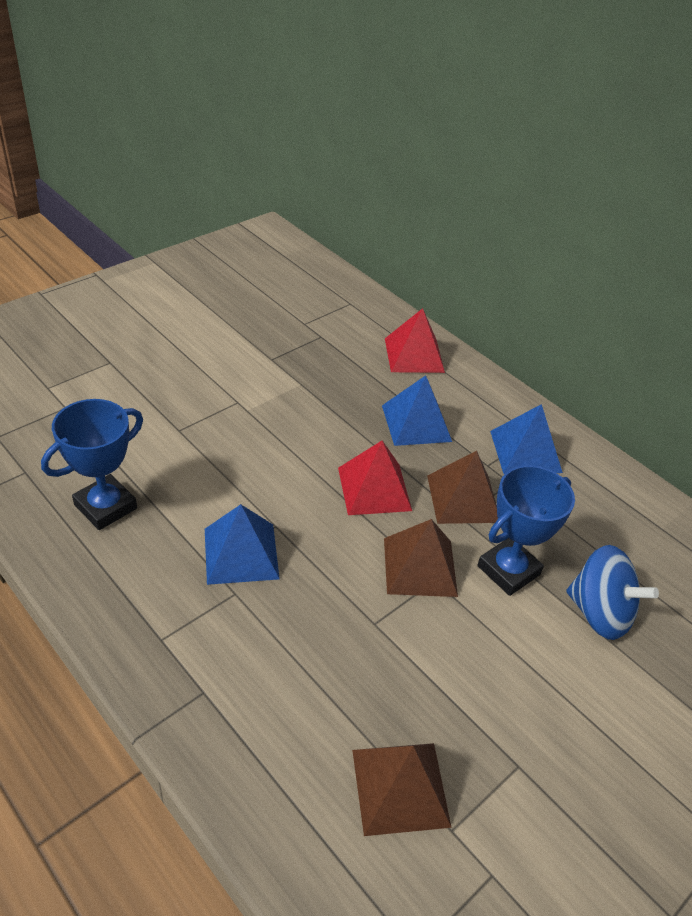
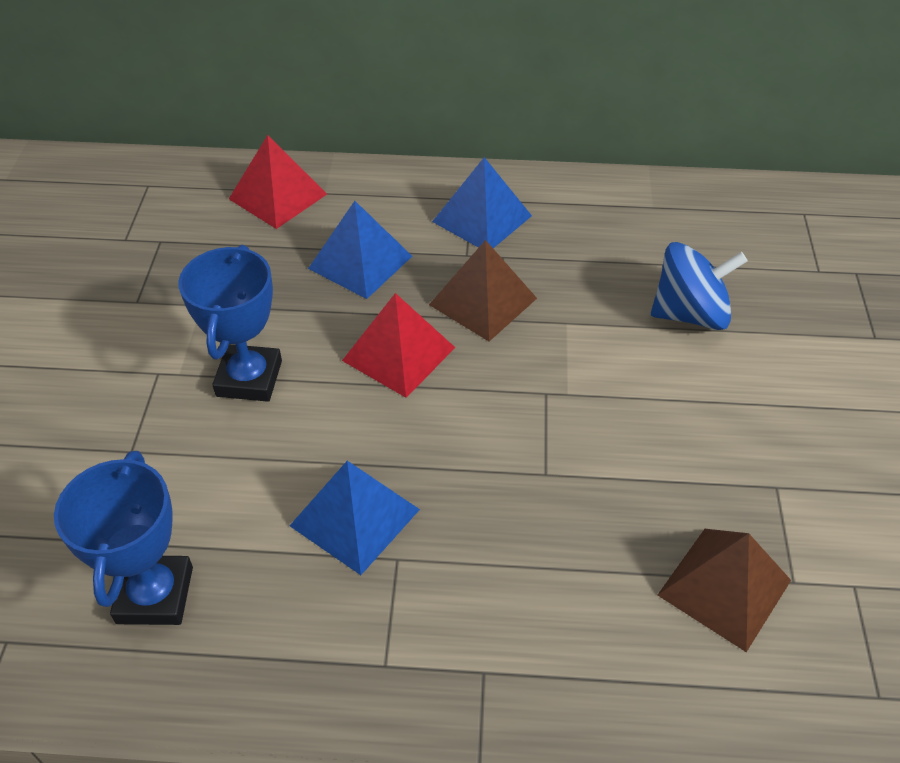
camera: 40 degrees left, 5 degrees up
brown pyramid [384,519,458,597] -> none
blue trophy [477,465,575,596] -> blue trophy moved to [178,245,282,402]

